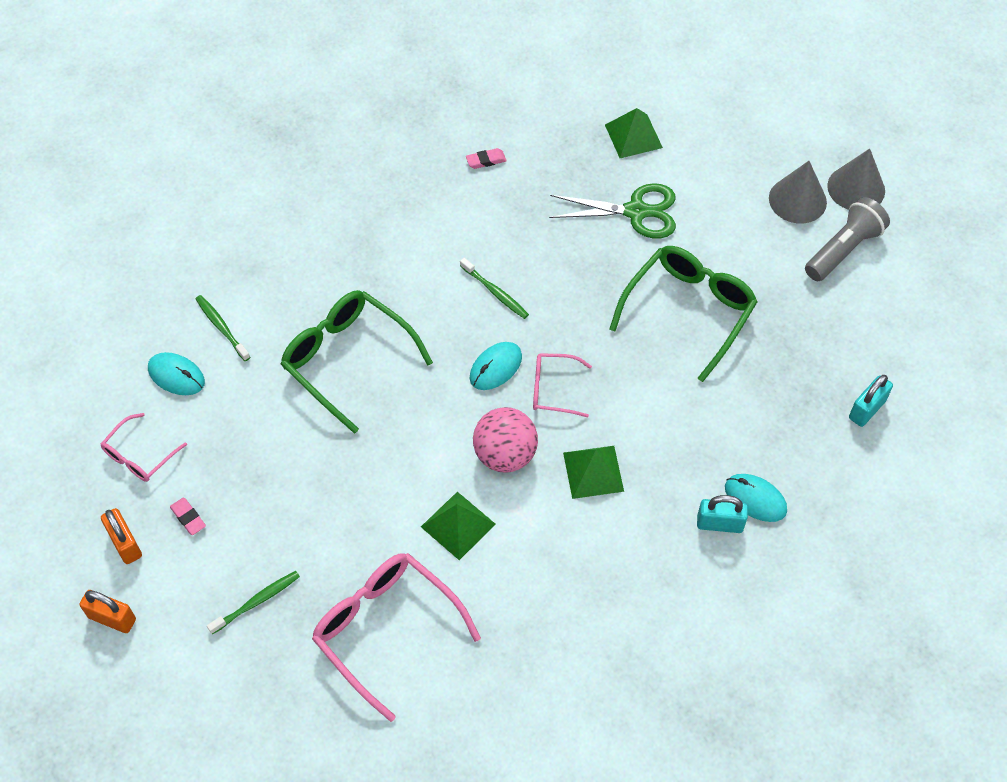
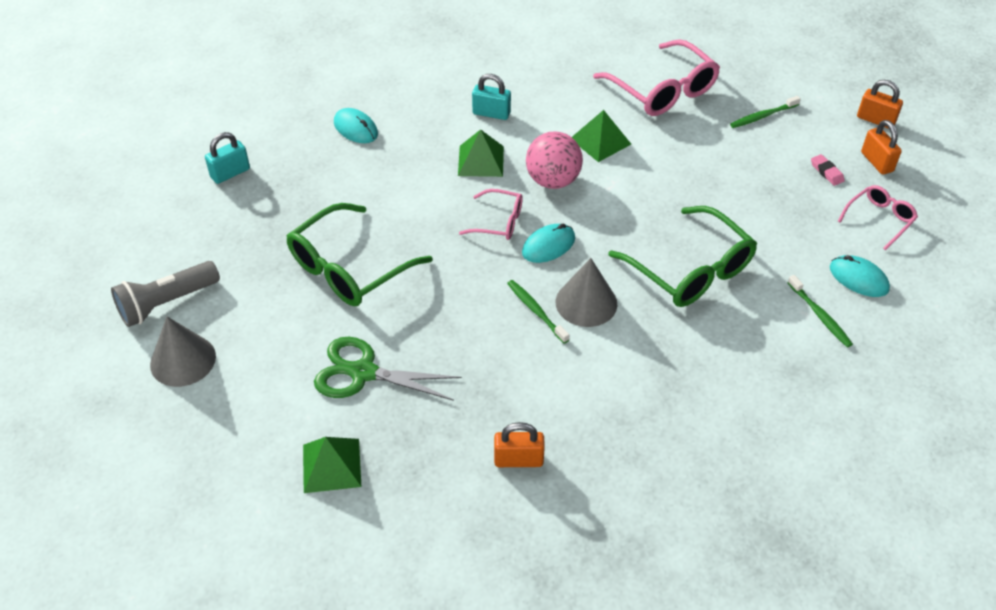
camera: 170 degrees left, 10 degrees down
pink eraser [466,148,507,169] -> orange padlock [494,422,545,467]
turquoise padlock [697,495,748,533] -> turquoise padlock moved to [472,74,511,120]
grey cone [827,149,885,210] -> grey cone moved to [556,258,617,327]

